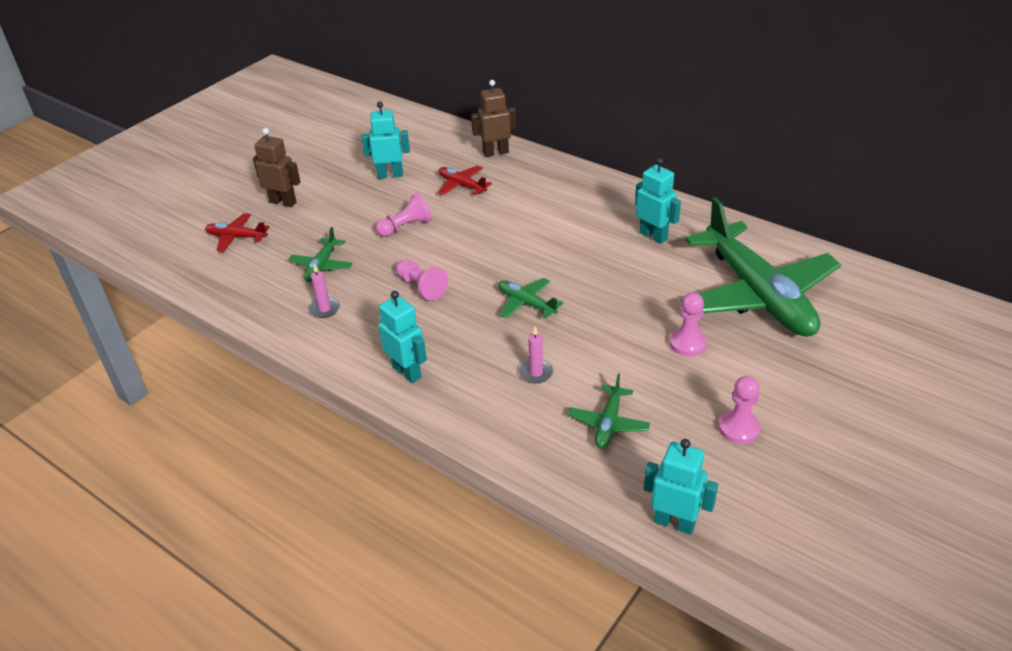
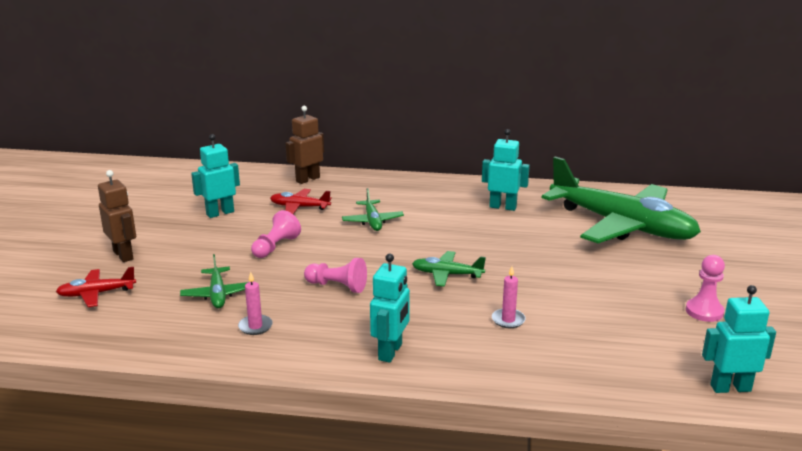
camera: 30 degrees left, 15 degrees down
brown robot [253,128,300,207] -> brown robot turned 60 degrees clockwise [98,170,136,262]
turquoise robot [378,291,427,383] -> turquoise robot turned 90 degrees clockwise [370,254,410,363]
green plane [568,373,650,449] -> green plane moved to [342,188,404,231]
pink pawn [669,292,707,356] -> none

